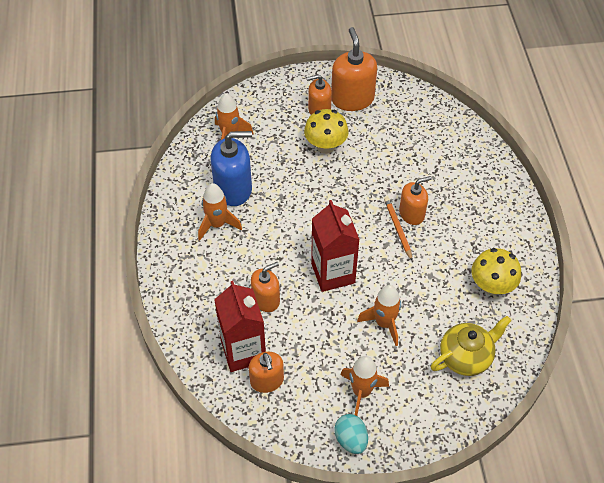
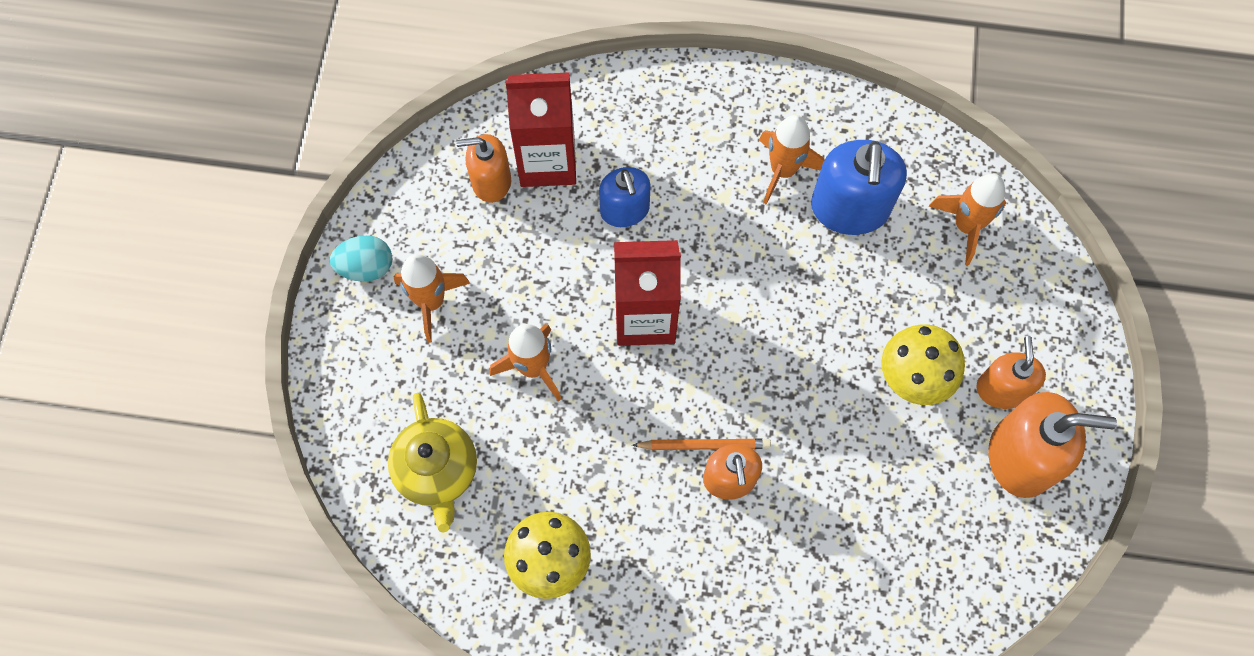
camera: 105 degrees right, 15 degrees up
orange soap dispenser [251,262,280,312] -> blue soap dispenser [599,167,651,227]

